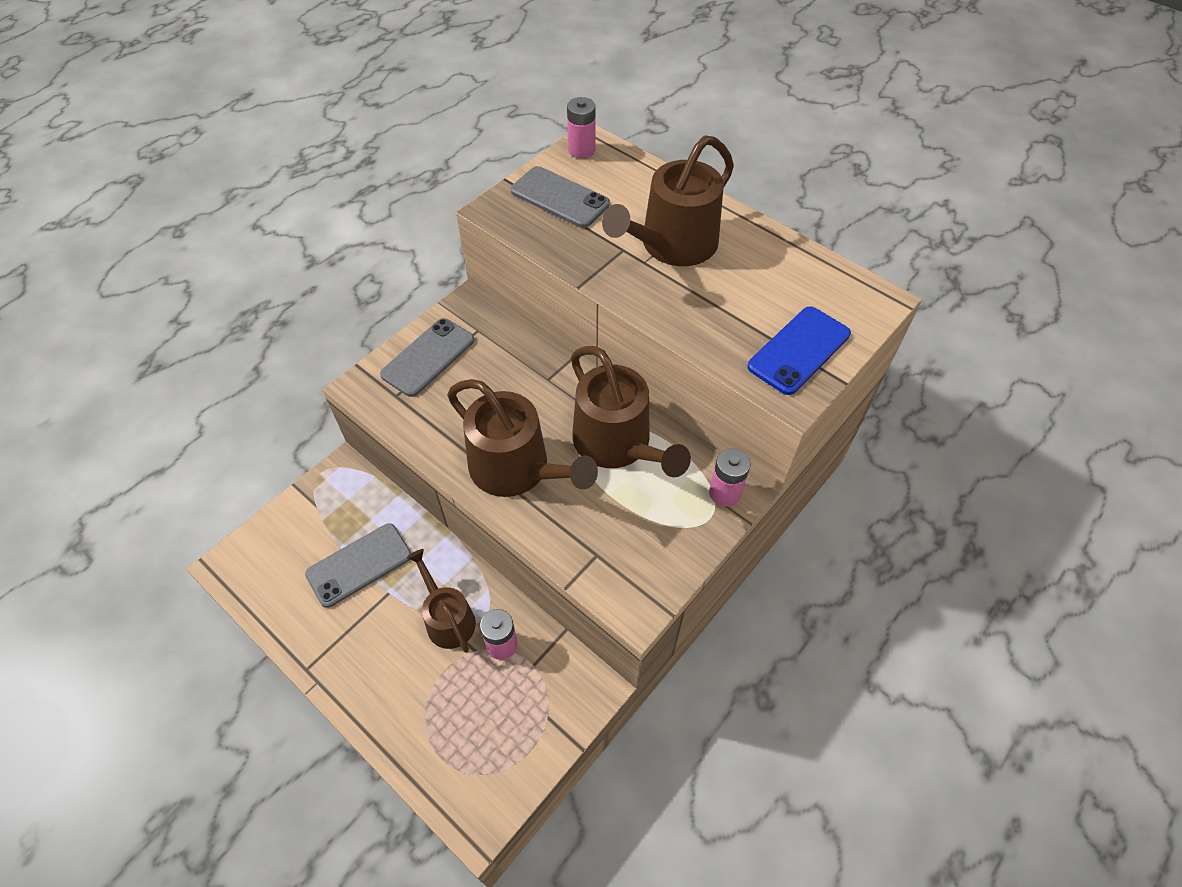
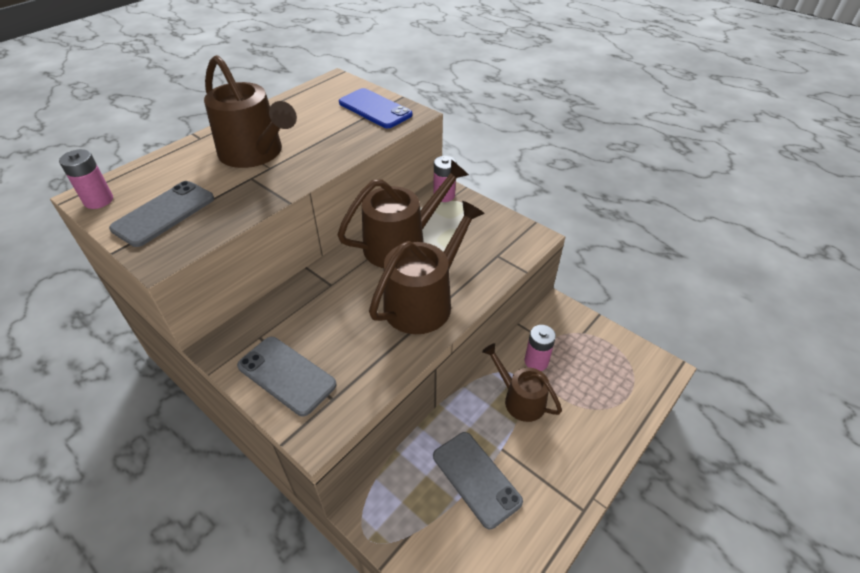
camera: 90 degrees left, 10 degrees down
brown watering can [407,549,476,653] -> brown watering can turned 75 degrees clockwise [482,343,562,422]

